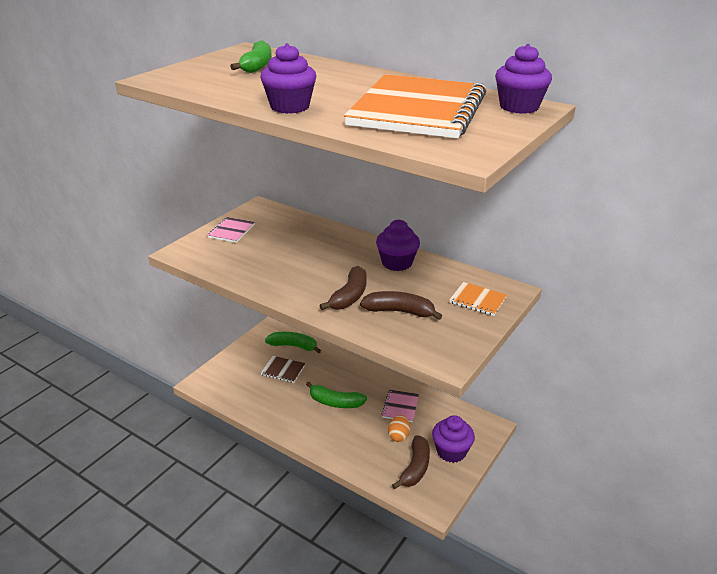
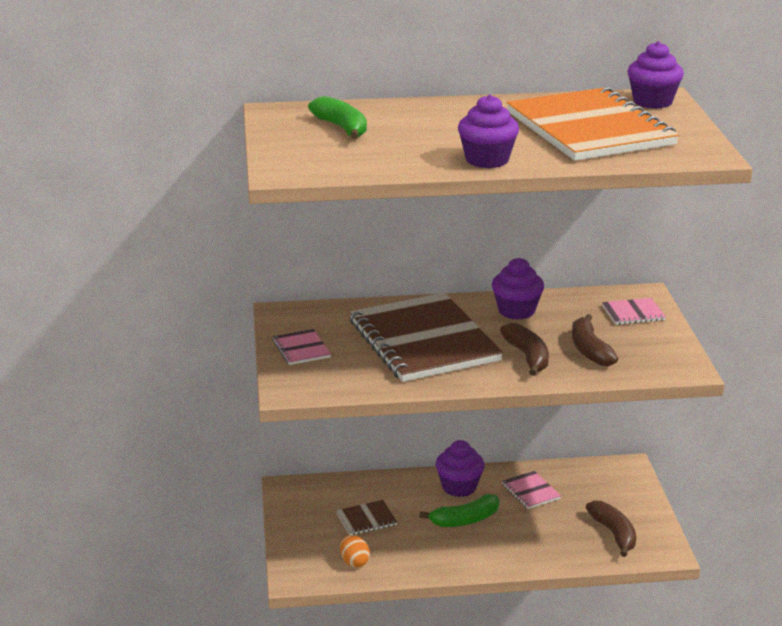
camera: 40 degrees left, 5 degrees down
green banana [265,332,321,353] -> none
brown banana [360,291,442,320] -> brown banana turned 75 degrees counterclockwise [572,314,618,366]
orange egg [388,415,410,442] -> orange egg moved to [340,535,370,568]
purple cupcake [432,415,475,463] -> purple cupcake moved to [436,440,485,497]
orange notebook [449,282,507,316] -> pink notebook [602,298,666,325]
none -> brown notebook [349,293,503,382]

